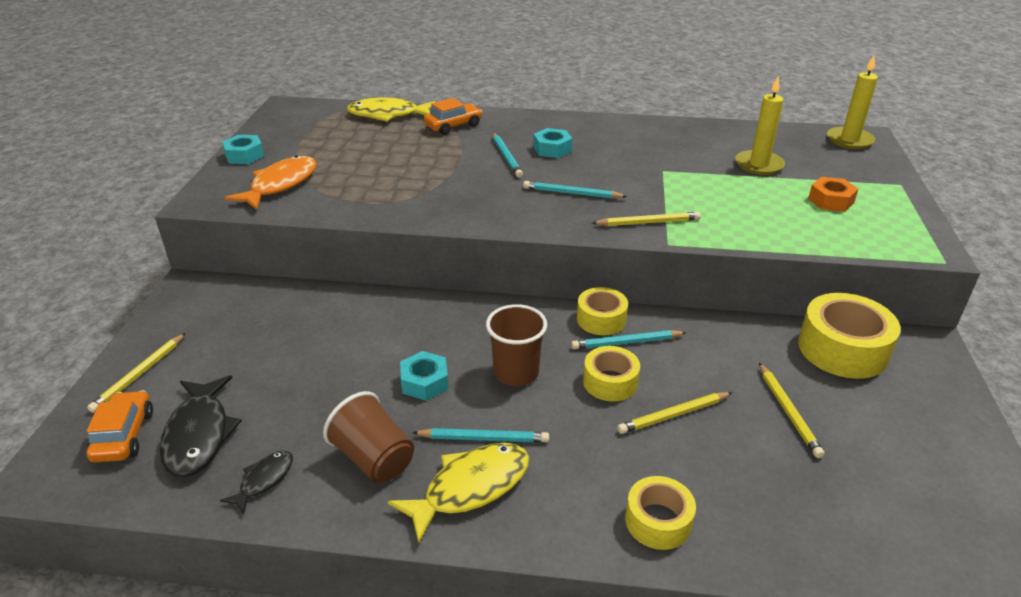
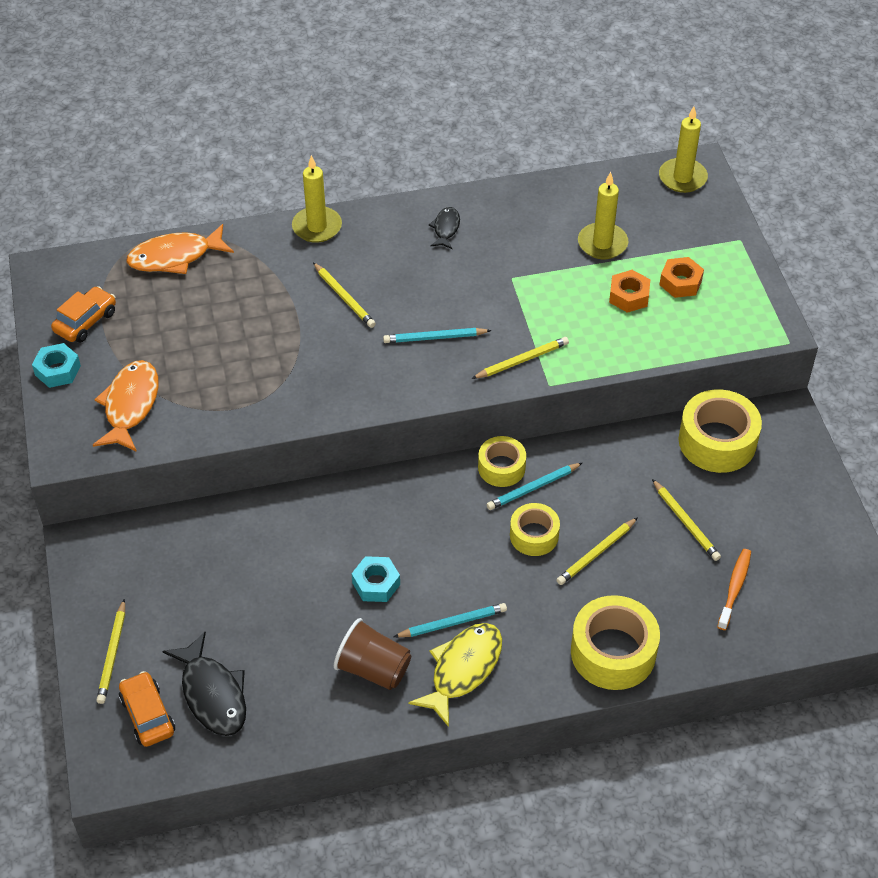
camera: 20 degrees left, 15 degrees up
black fish [220,451,293,515] -> black fish moved to [429,207,460,249]
yellow fish [347,97,436,122] -> orange fish [126,224,234,274]
orange car [424,98,482,135] -> orange car moved to [51,286,116,343]
brown cup [486,304,547,386] -> none
turquoise pencil [493,133,523,177] -> yellow pencil [313,262,376,328]
turquoise nut [533,128,572,158] -> none
yellow tape [625,476,696,550] -> yellow tape [571,595,660,690], size x1.66
none -> yellow candle [292,155,342,243]
none -> orange nut [609,270,650,313]
none -> orange toothbrush [717,549,751,630]

